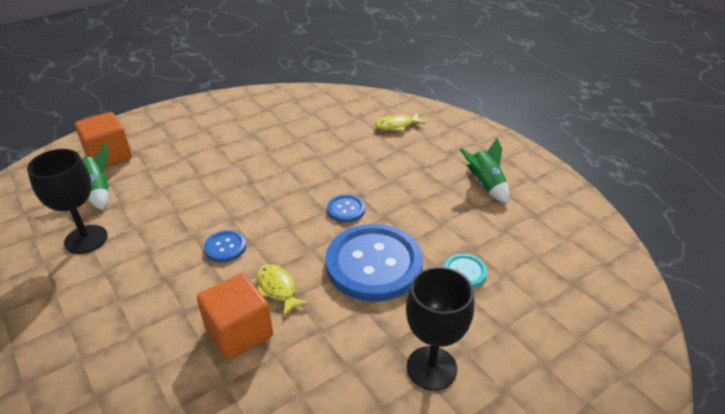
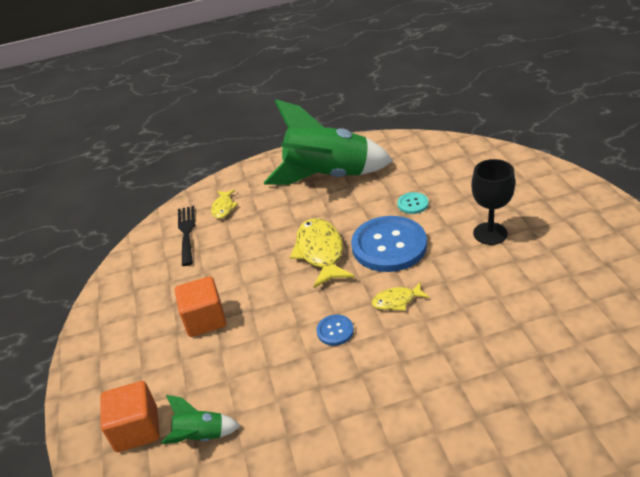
camera: 65 degrees left, 0 degrees up
black goblet [27,149,108,254] -> none
orange cube [197,273,273,360] -> orange cube moved to [175,276,226,337]
blue button [327,194,365,223] -> yellow fish [290,218,355,288]
green rocket [460,138,509,204] -> green rocket [264,99,393,185], size x2.40
none -> black fork [178,206,195,266]

